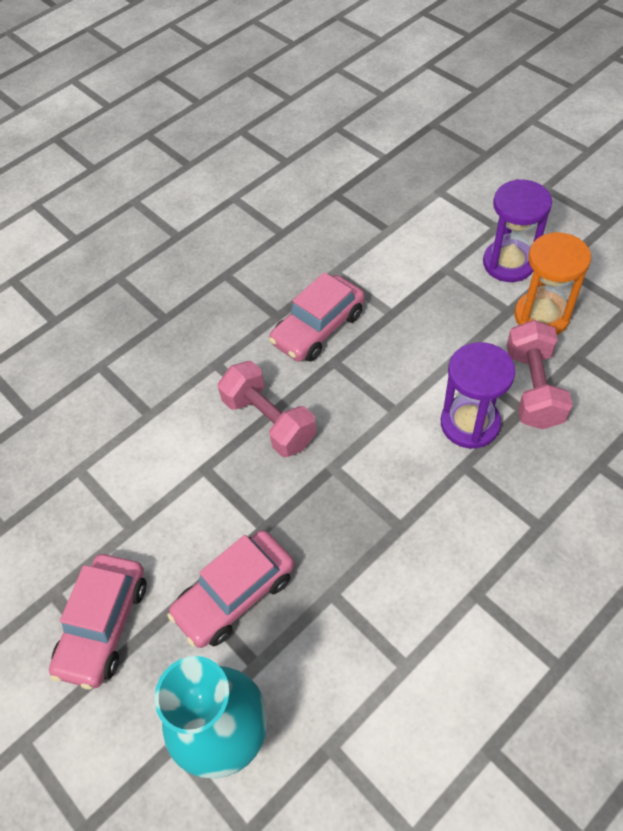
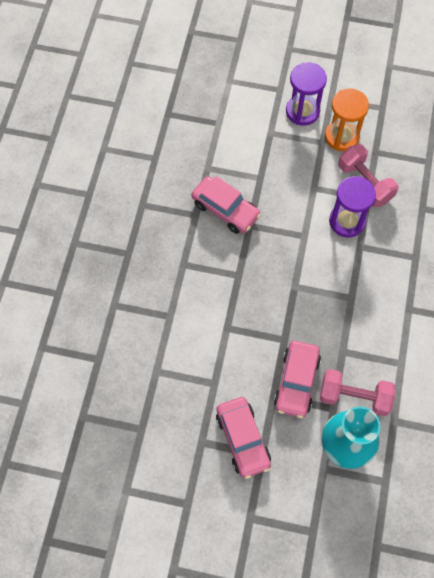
camera: 40 degrees left, 10 degrees up
pink dumbbell [218,361,317,457] -> pink dumbbell moved to [320,369,395,416]
pink car [269,272,365,362] -> pink car turned 60 degrees counterclockwise [192,176,261,234]

